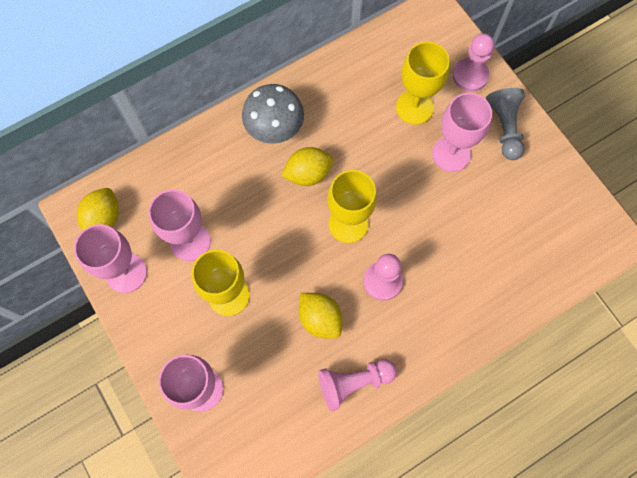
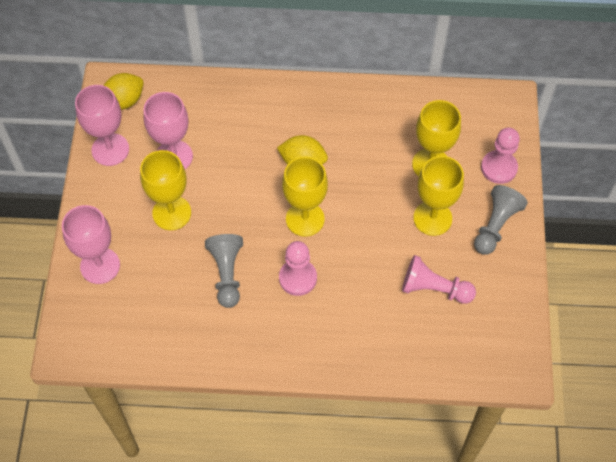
camera: 35 degrees right, 10 degrees down
grey mushroom [242,84,304,144] -> none
yellow lemon [299,293,343,339] -> grey pawn [205,234,243,308]
pink pawn [318,359,397,411] -> pink pawn moved to [402,255,476,304]
pink goblet [432,93,492,172] -> yellow goblet [413,156,464,236]

